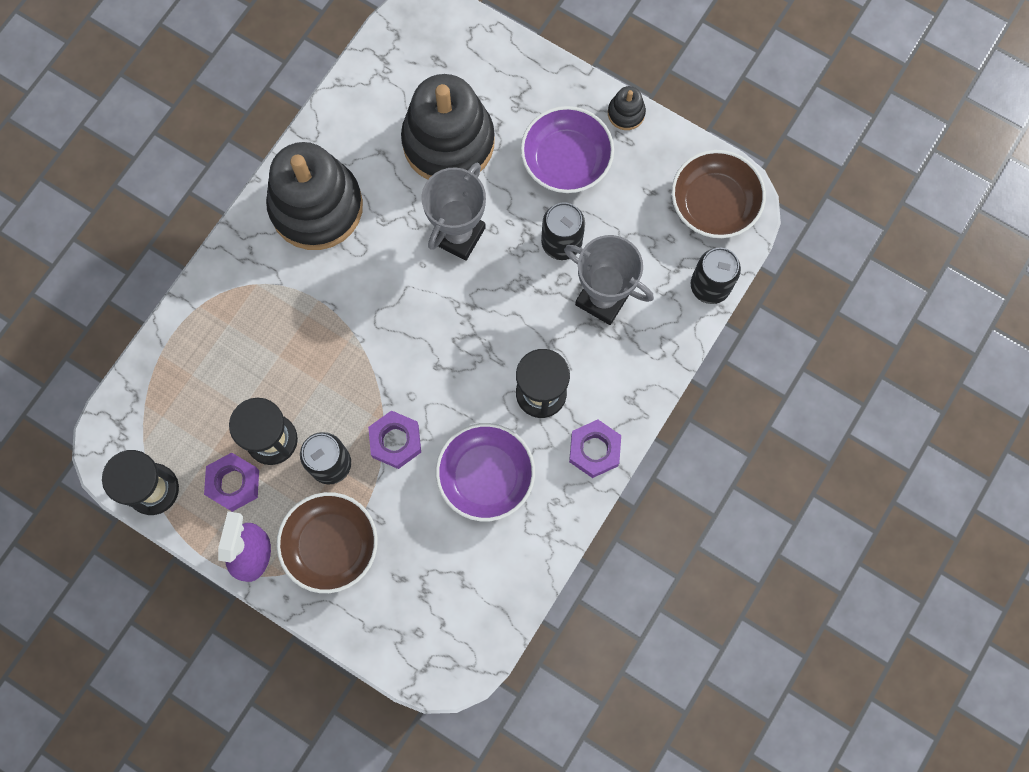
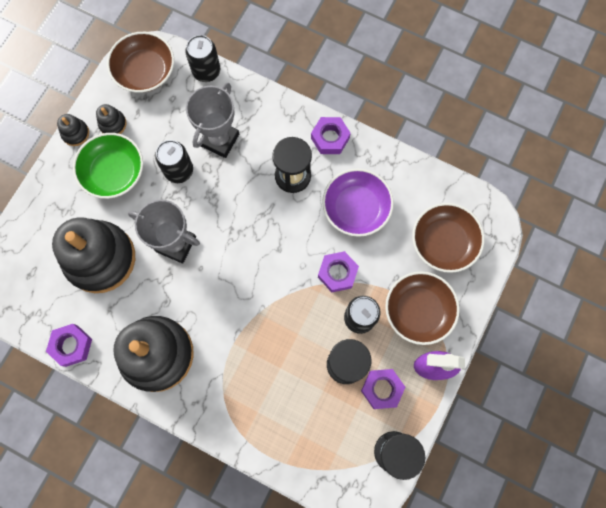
camera: 95 degrees left, 0 degrees up
purple bowl [521,106,614,193] -> green bowl [73,133,143,199]
none -> purple nut [46,324,92,367]
none -> black stacking toy [96,104,127,134]
none -> brown bowl [412,203,484,273]

